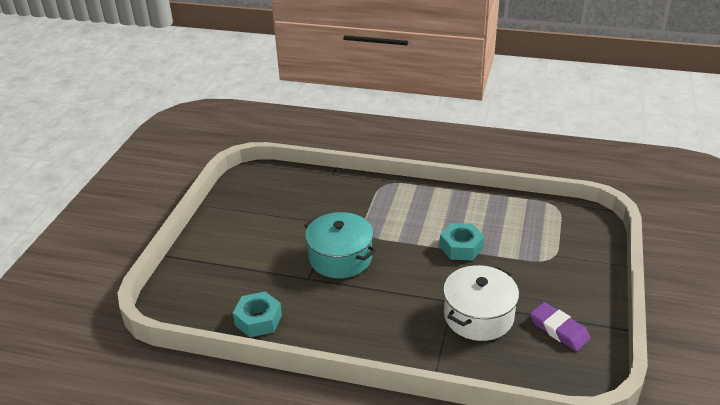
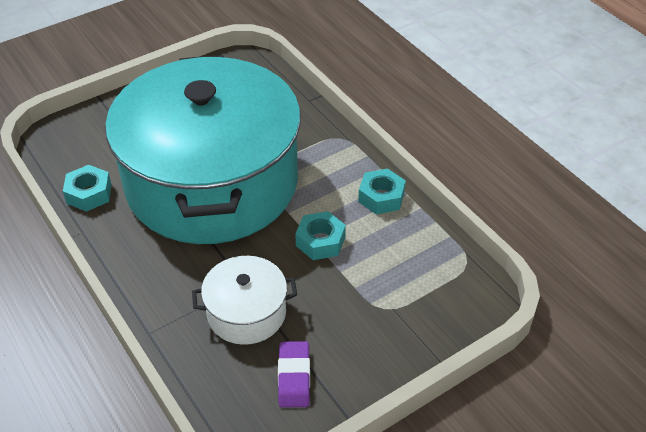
camera: 40 degrees right, 10 degrees up
turquoise pot [304,212,376,278] -> turquoise pot [105,55,301,244], size x2.48
none -> turquoise nut [358,168,406,215]

